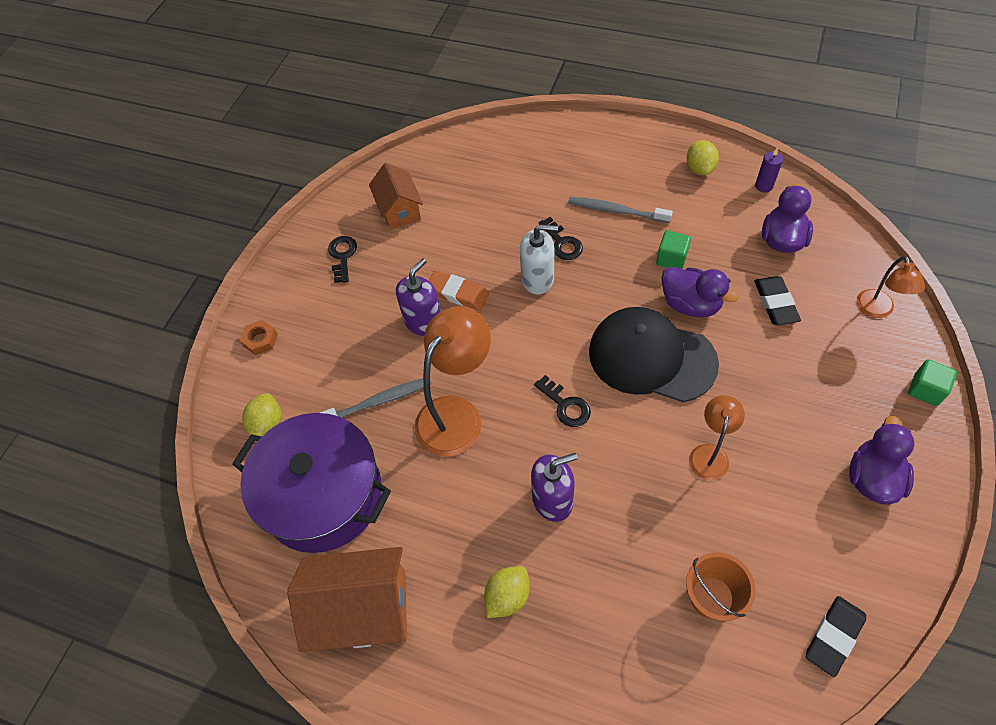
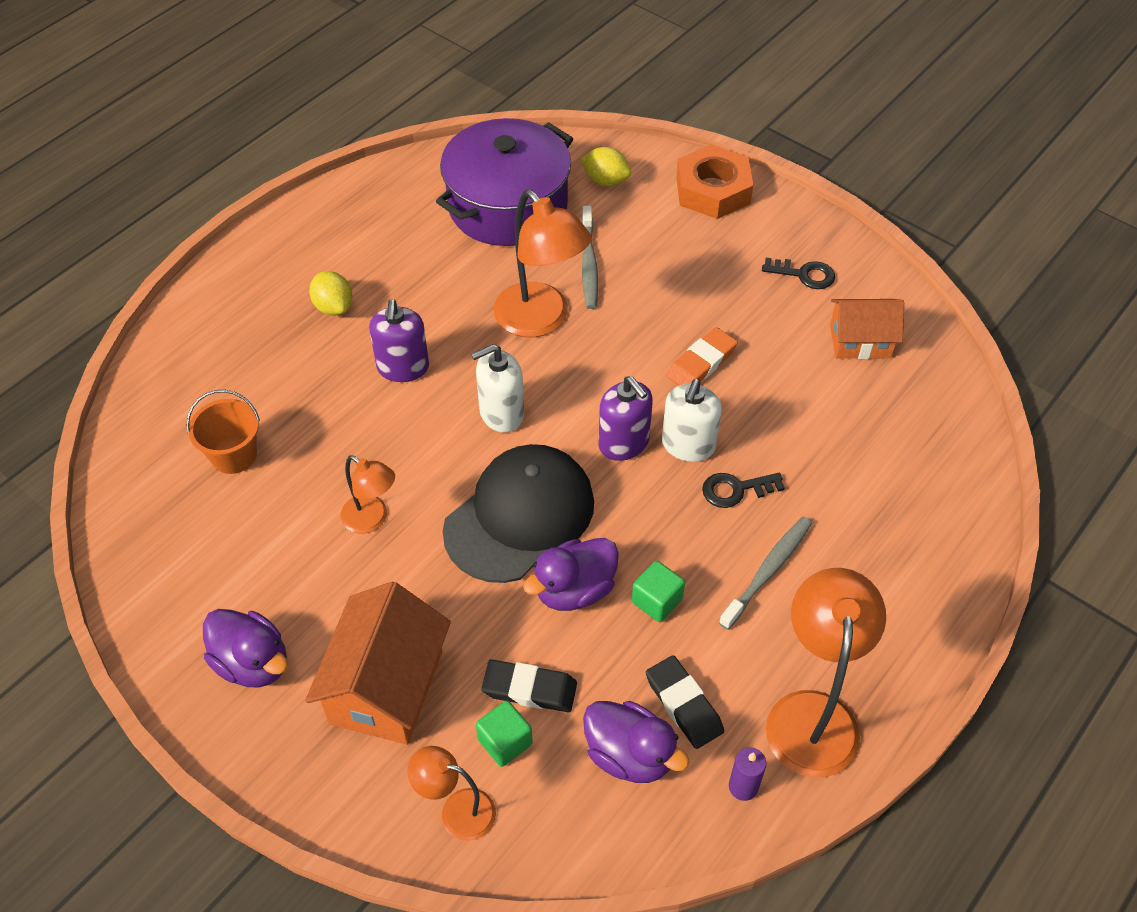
camera: 105 degrees right, 5 degrees down
orange nut [240,320,278,355] -> orange nut [676,144,753,219], size x2.06
orange house [287,547,407,652] -> orange house moved to [305,582,451,745]
purple soap dispenser [396,258,441,336] -> purple soap dispenser moved to [598,376,653,461]
black key [534,375,591,427] -> white soap dispenser [471,344,524,433]
yellow lemon [686,140,719,175] -> orange lamp [766,568,886,778]
black eraser [806,596,866,677] -> black eraser moved to [646,655,724,749]
green cube [908,360,957,406] -> green cube moved to [476,700,532,767]

